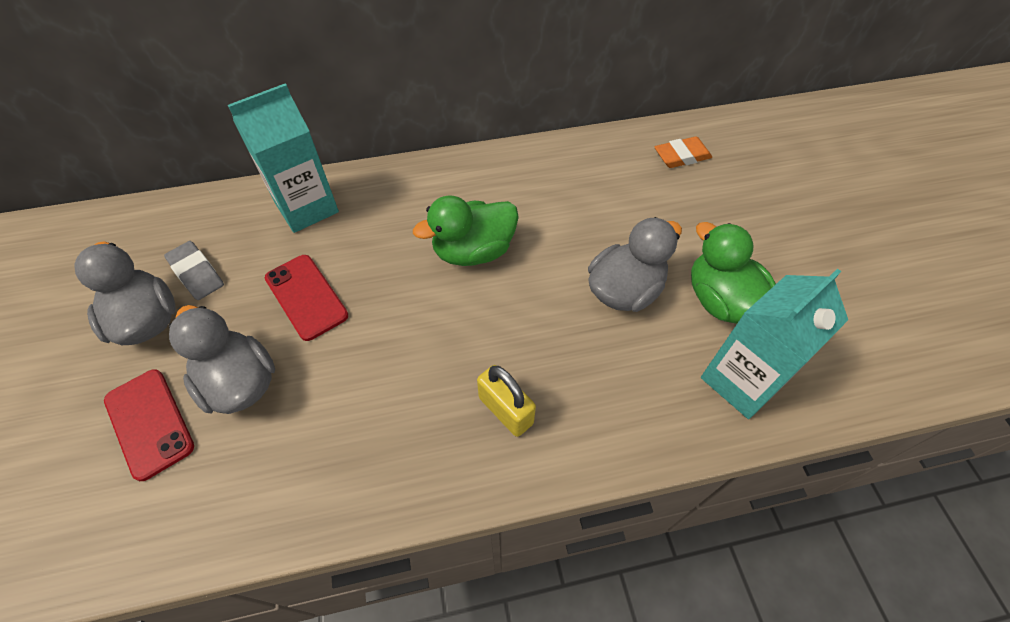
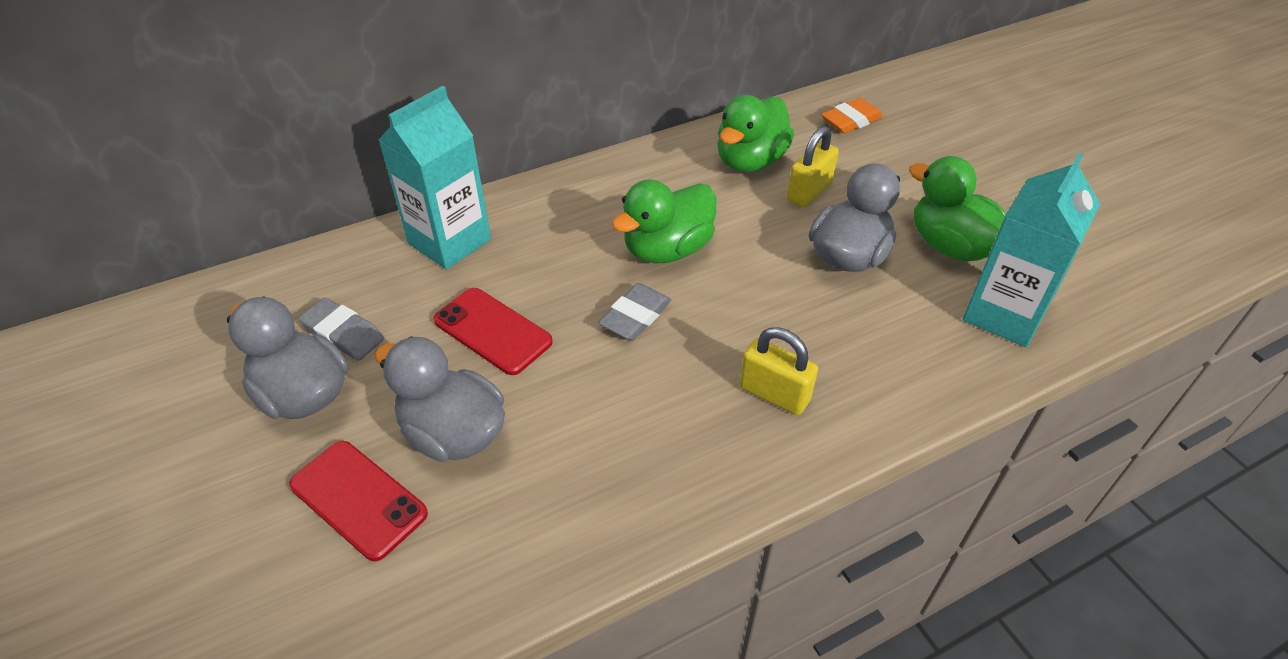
camera: 15 degrees left, 10 degrees down
none -> grey eraser [598,283,671,340]
none -> green duck [717,95,794,172]
none -> yellow padlock [787,126,839,207]

